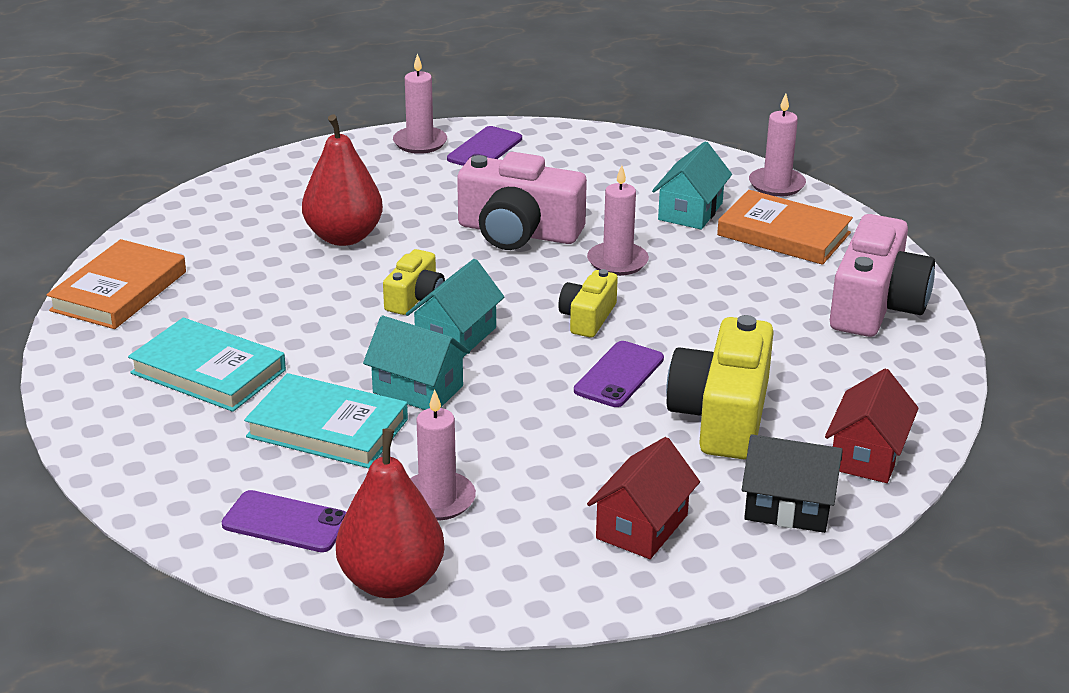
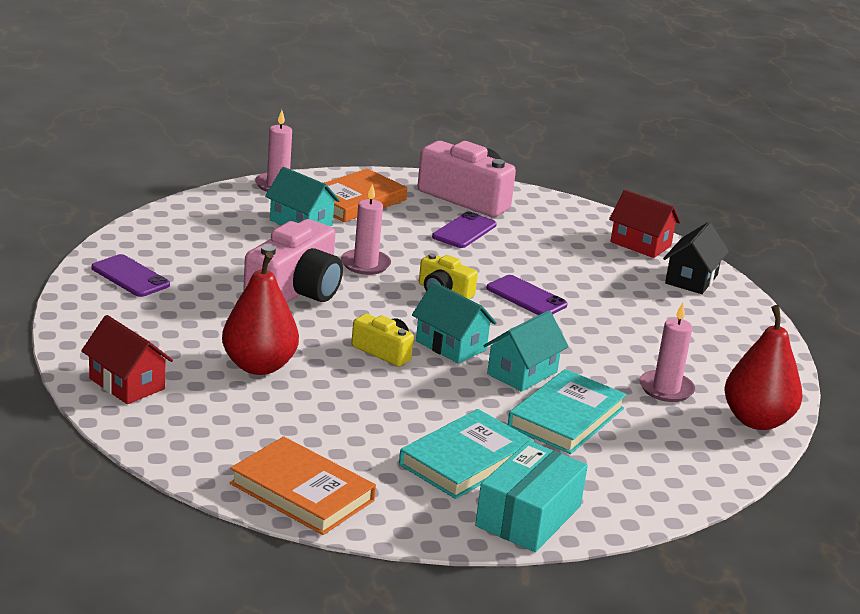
camera: 80 degrees left, 5 degrees down
purple phone [221,490,346,552] -> purple phone moved to [432,211,497,248]
pink candle [393,53,447,154] -> none
red house [587,437,700,559] -> red house moved to [81,315,173,404]
yellow camera [666,315,774,459] -> none
none -> turquoise box [475,441,588,552]

